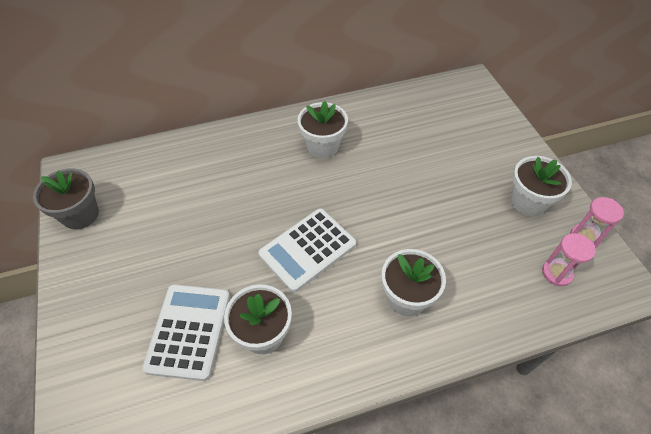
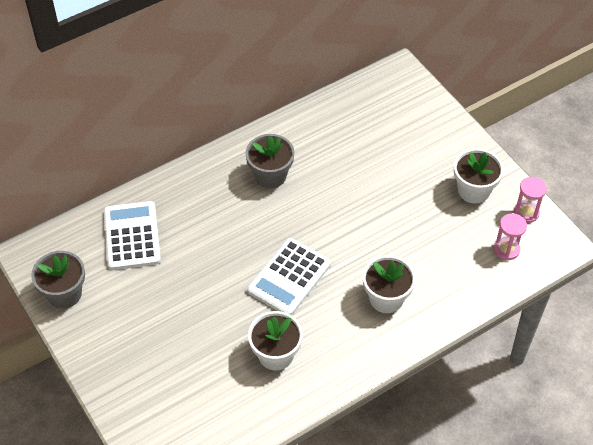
camera: 15 degrees left, 0 degrees up
white calculator [142,284,230,381] -> white calculator moved to [104,201,161,270]
white flower pot [298,101,348,158] -> grey flower pot [245,134,295,188]

